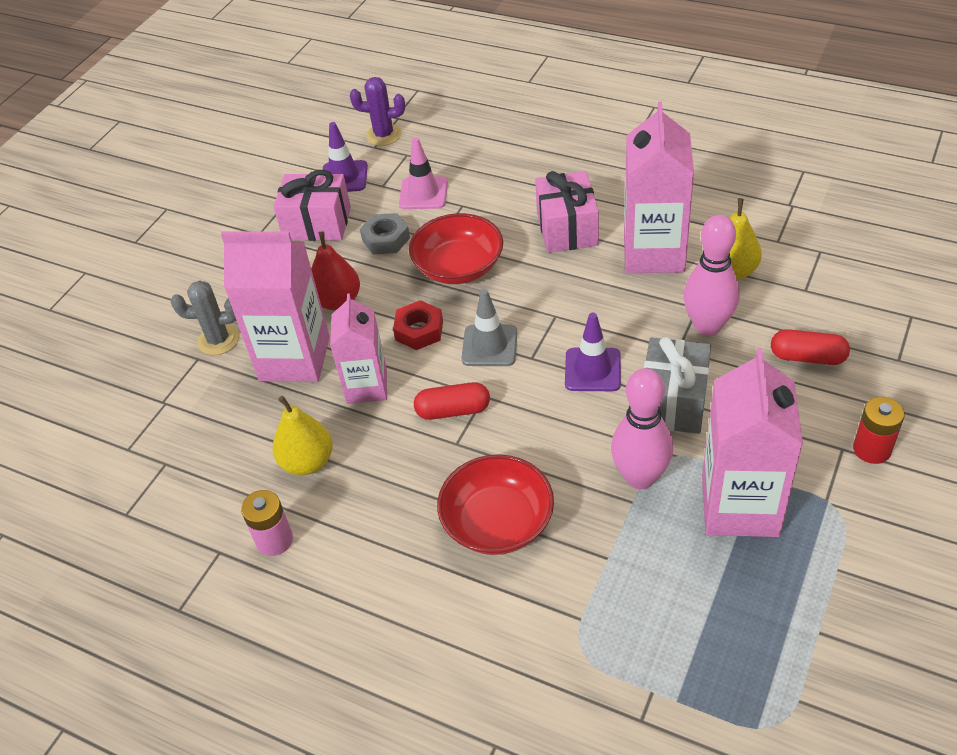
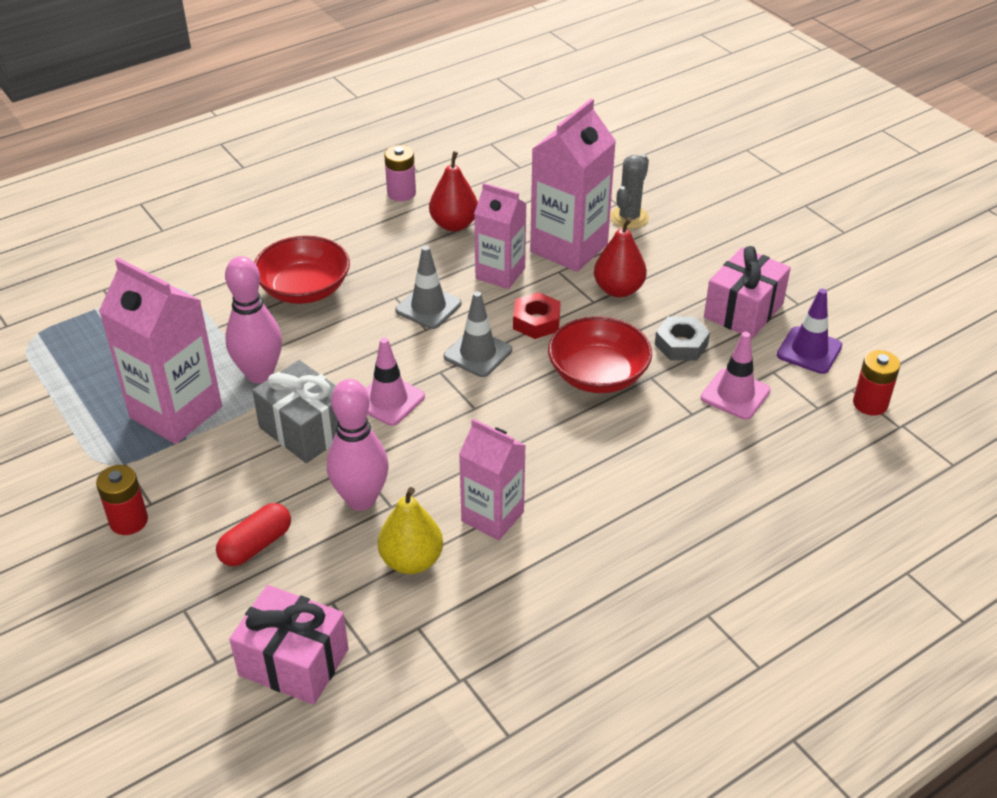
camera: 115 degrees right, 5 degrees down
yellow pear [272,396,333,475] -> red pear [429,151,478,231]
purple cactus [350,77,405,146] -> red battery [853,350,900,416]
red capsule [414,382,490,420] -> grey traffic cone [395,246,462,329]
pink gift [535,171,599,253] -> pink gift moved to [229,585,349,705]
purple traffic cone [565,313,621,391] -> pink traffic cone [366,338,425,426]
pink carton [624,102,694,273] -> pink carton [459,419,526,541], size x0.64

